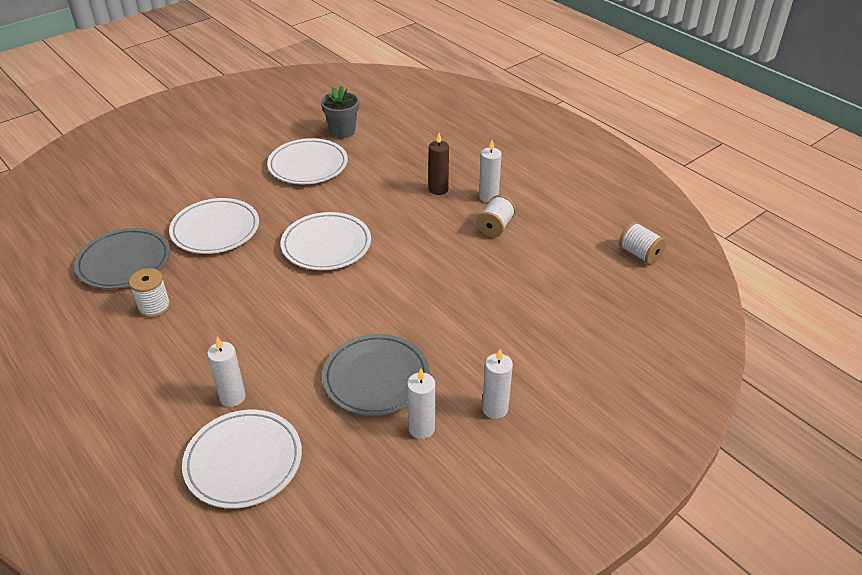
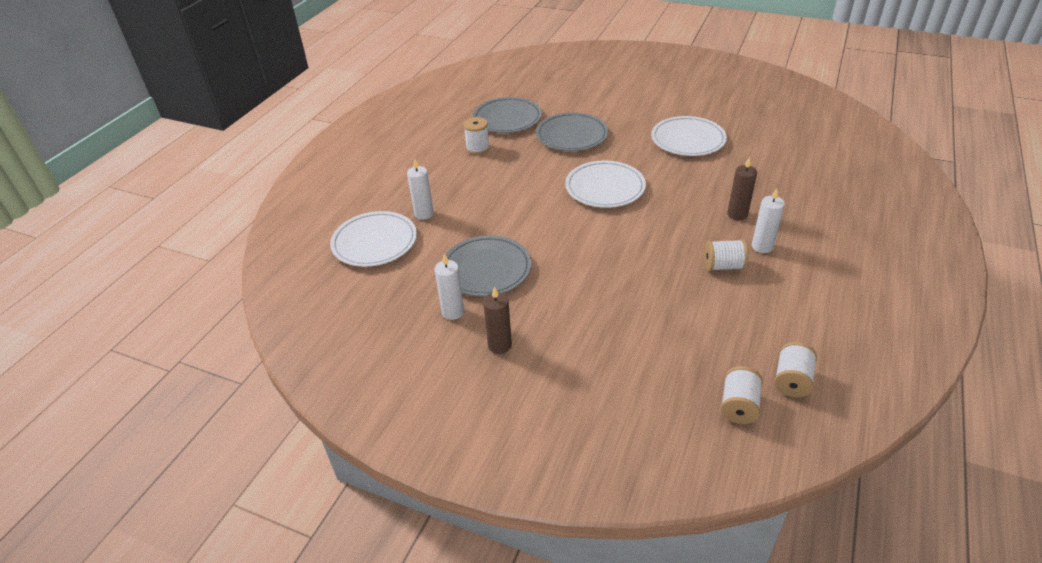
camera: 65 degrees right, 0 degrees up
white plate [169,198,259,254] -> grey plate [536,112,608,151]
grey flower pot [321,86,359,138] -> none
white candle [482,349,513,419] -> brown candle [483,286,512,354]
none -> white spool [721,366,763,424]

